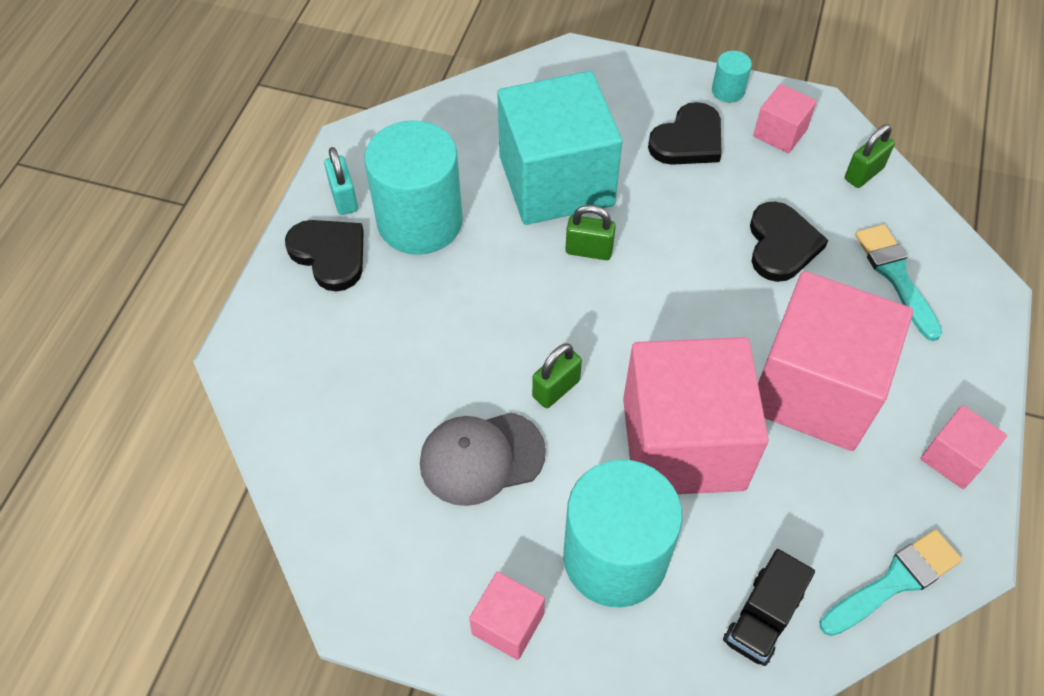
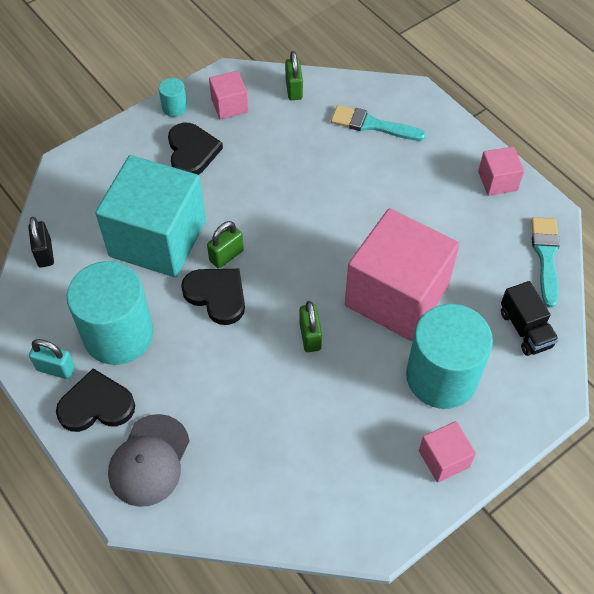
camera: 55 degrees left, 0 degrees up
grey cap [420,412,546,506] -> grey cap moved to [108,414,190,507]
black heart [750,202,828,282] -> black heart moved to [181,269,245,325]
pink cube [758,271,913,451] -> none
none -> black padlock [28,217,54,268]

